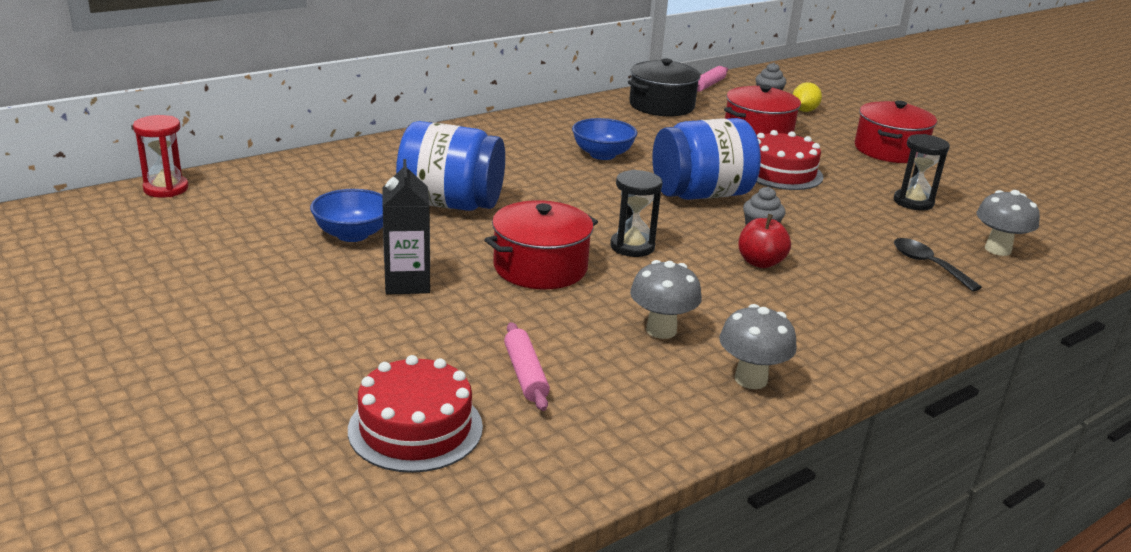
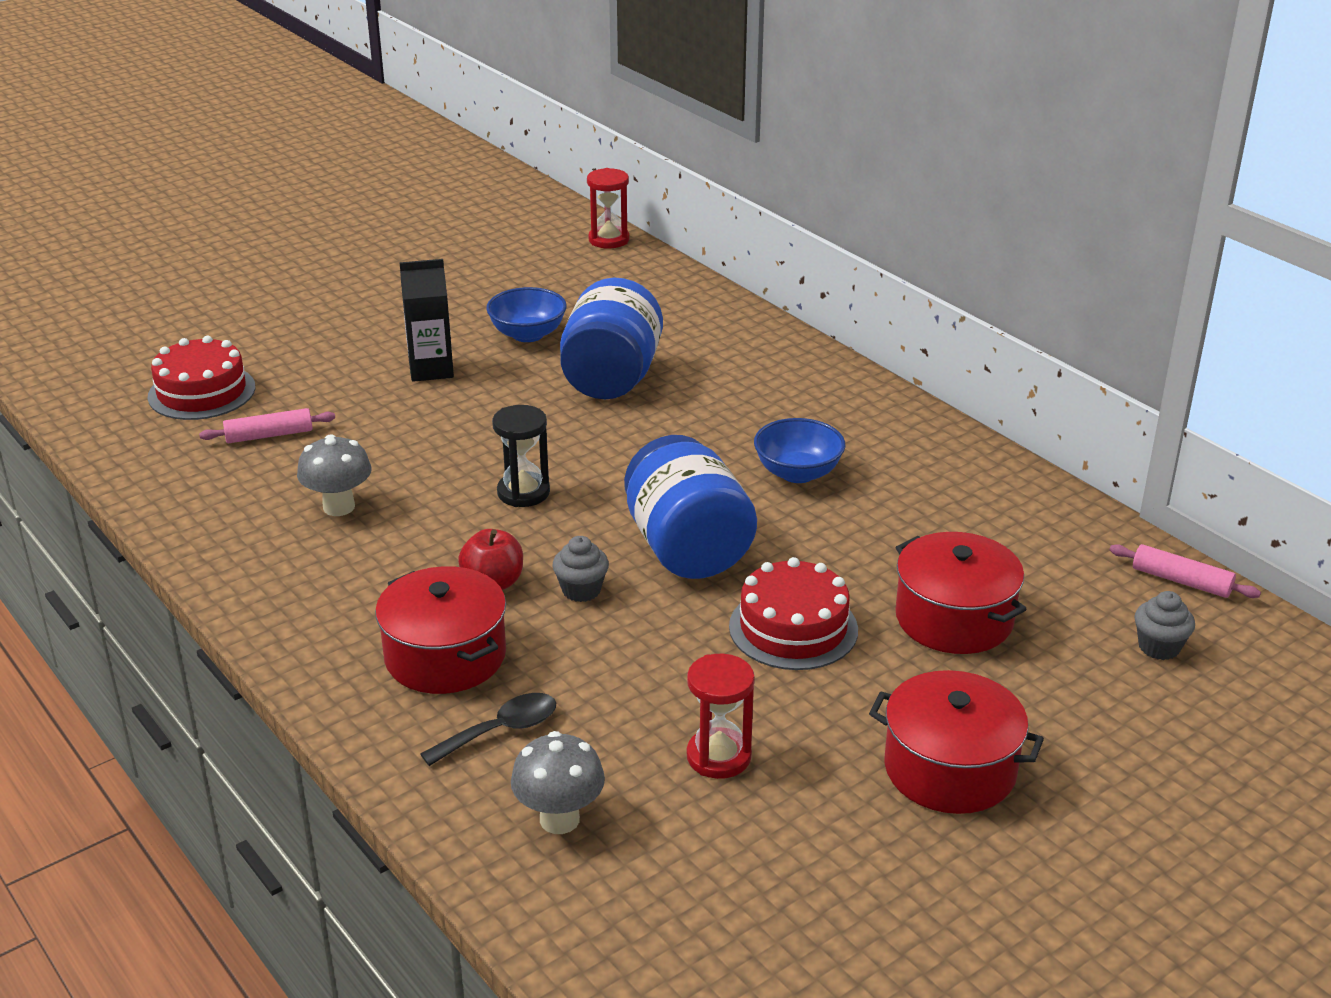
camera: 90 degrees right, 5 degrees up
red pot [484,200,598,289] -> red pot moved to [375,566,506,694]
black pot [628,58,701,116] -> none
grey mushroom [719,304,797,389] -> none
yellow lemon [793,82,822,112] -> none
black hourglass [894,134,950,210] -> red hourglass [687,654,755,779]

